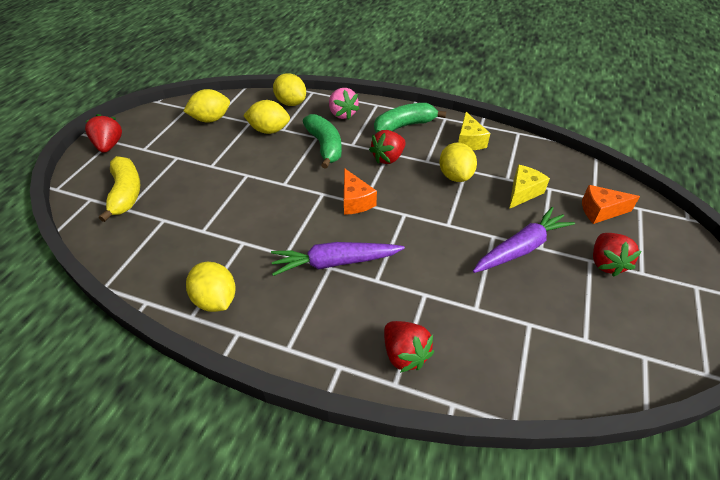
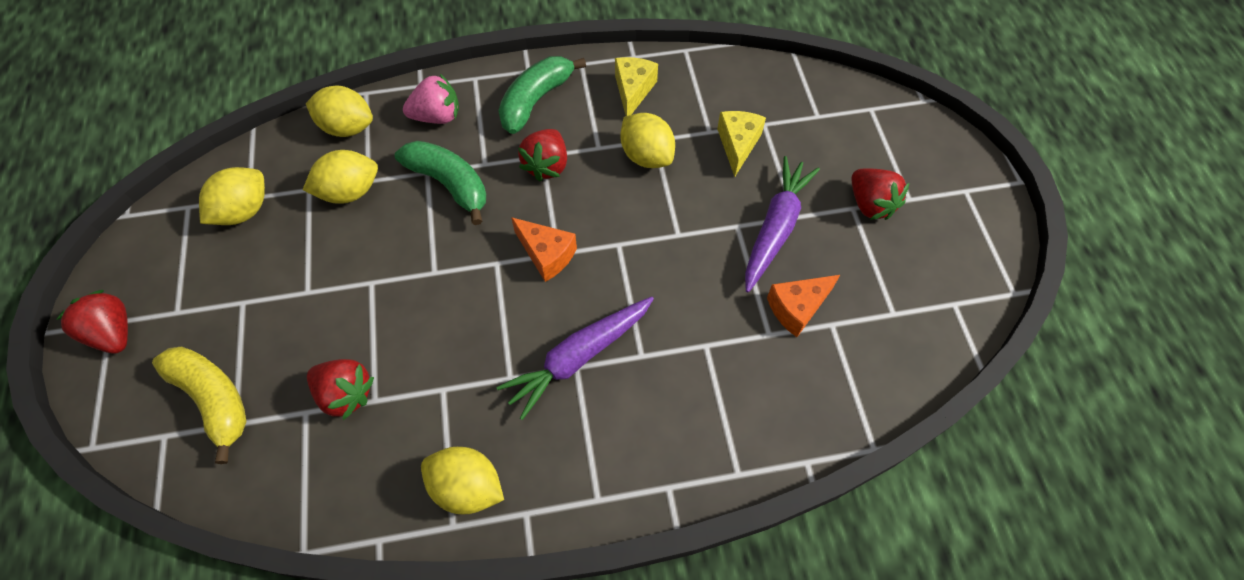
camera: 30 degrees left, 15 degrees up
pink strawberry [329,88,359,120] -> pink strawberry turned 45 degrees counterclockwise [403,74,459,124]
red strawberry [384,321,434,373] -> red strawberry moved to [307,359,374,420]
yellow cheese [458,112,490,150] -> yellow cheese turned 135 degrees counterclockwise [615,57,658,116]
orange cheese [582,185,640,224] -> orange cheese moved to [767,275,840,337]

